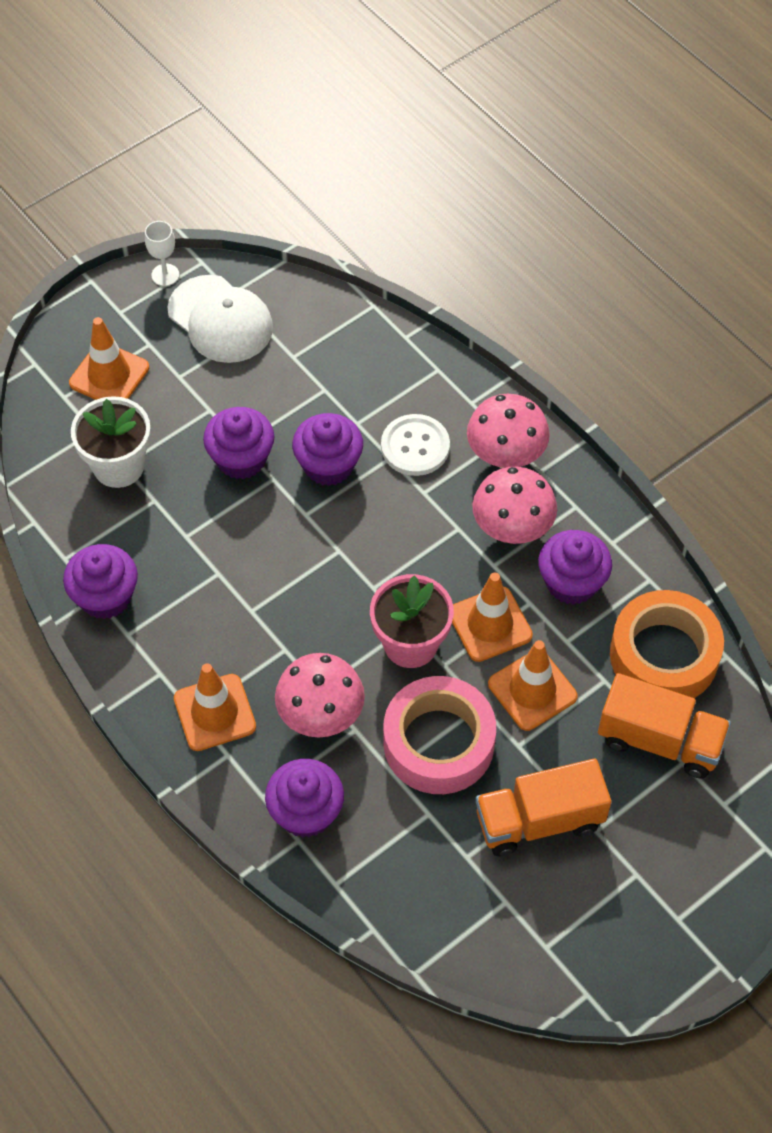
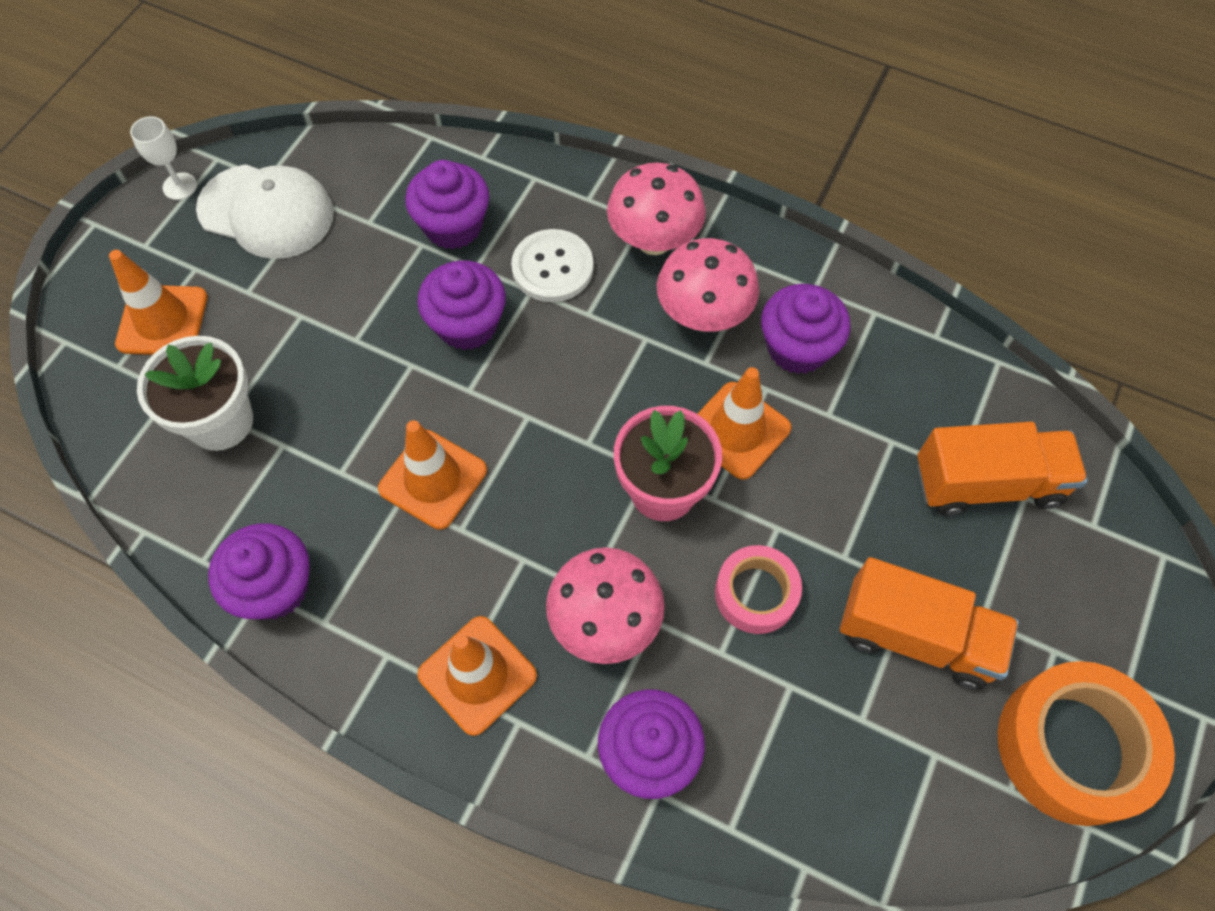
camera: 25 degrees left, 5 degrees up
purple cupcake [203,407,274,479] -> purple cupcake moved to [405,160,489,249]
pink tape [383,676,496,794] -> pink tape [715,545,802,634], size x0.59
orange truck [475,758,611,856] -> orange truck turned 120 degrees counterclockwise [840,557,1019,690]
orange traffic cone [488,640,578,731] -> orange traffic cone moved to [378,420,487,530]
orange tape [610,590,724,698] -> orange tape moved to [998,661,1175,826]

